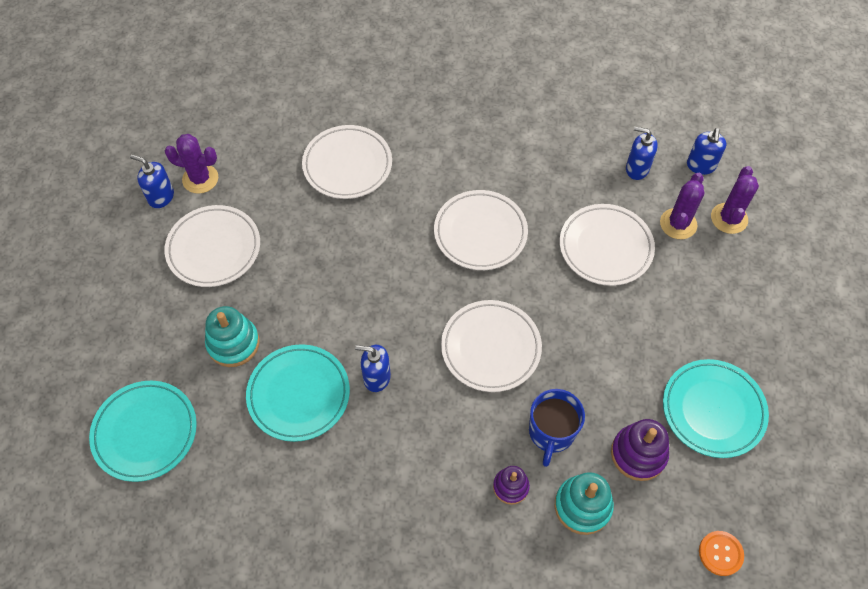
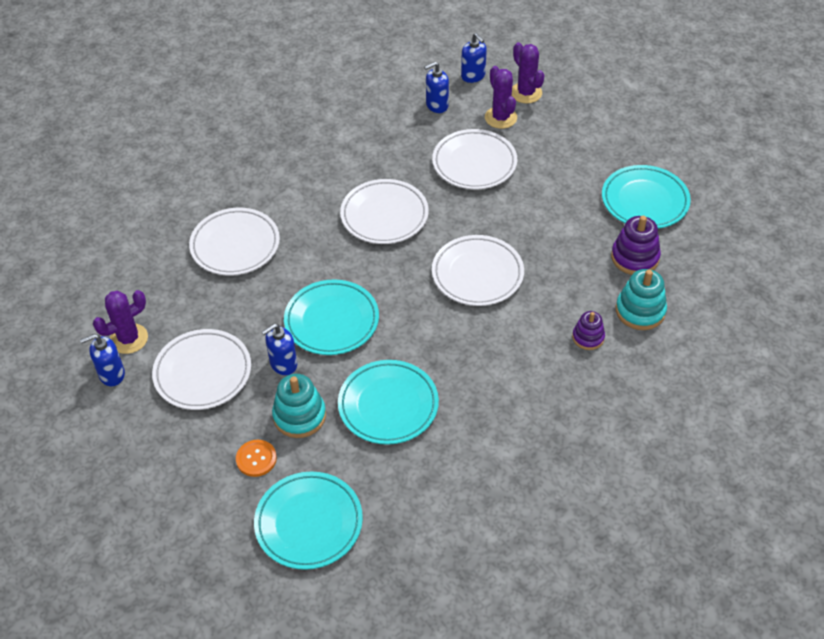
camera: 45 degrees left, 10 degrees down
blue soap dispenser [355,345,391,392] -> blue soap dispenser moved to [262,324,297,375]
blue mug [529,389,585,467] -> none
orange button [699,531,744,576] -> orange button moved to [236,440,277,477]
none -> turquoise plate [284,279,379,355]

